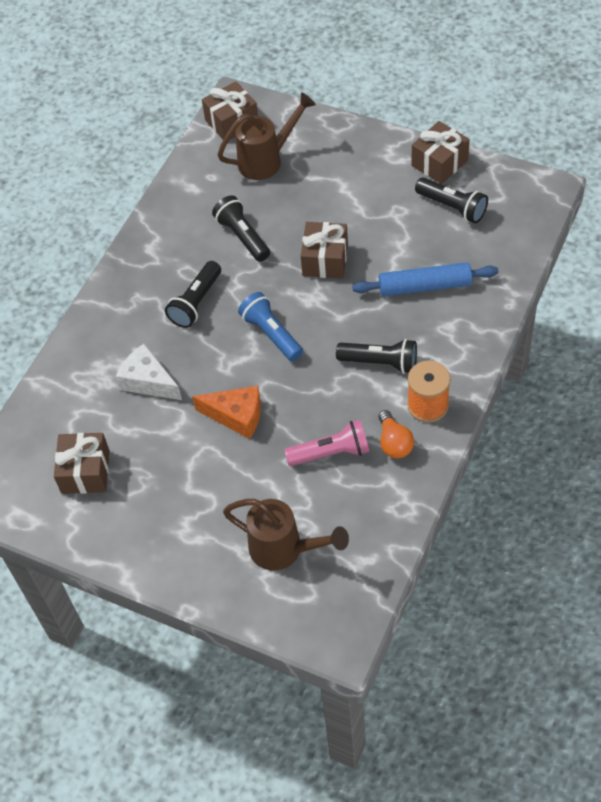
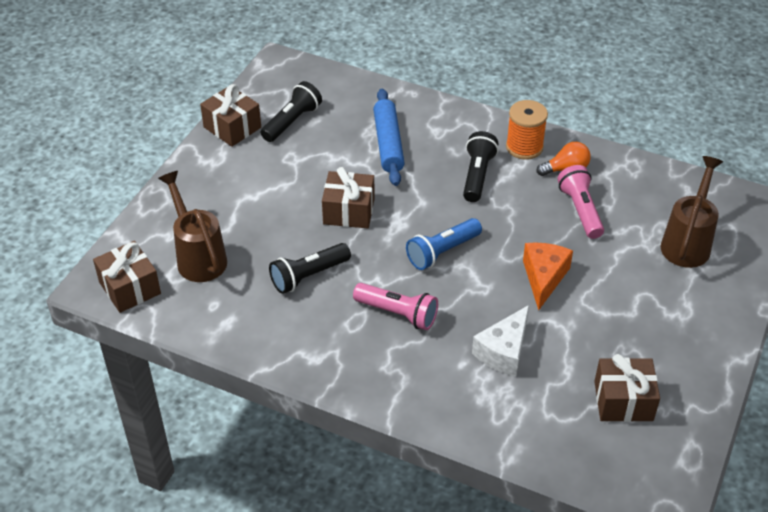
camera: 95 degrees left, 10 degrees down
black flashlight [165,261,221,328] -> pink flashlight [353,283,438,330]

